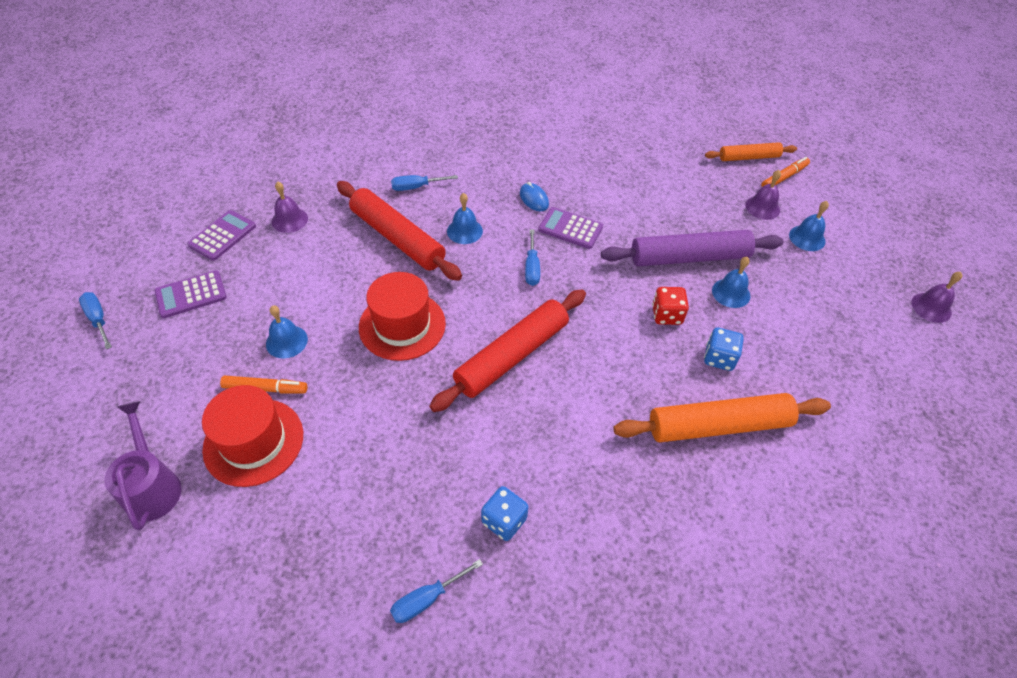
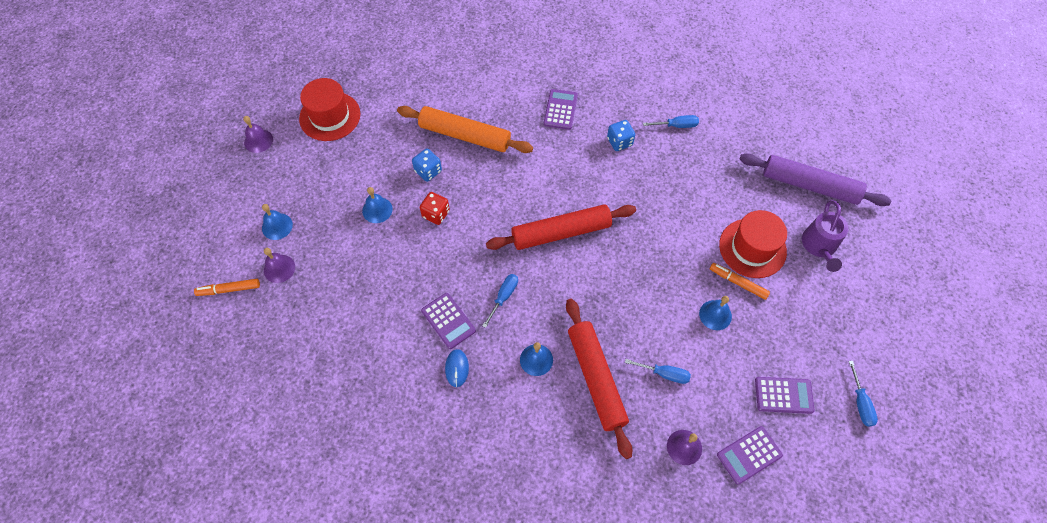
camera: 150 degrees left, 10 degrees up
red hat [359,272,446,361] -> red hat moved to [299,78,360,141]
blue screwdriver [391,175,458,191] -> blue screwdriver moved to [625,359,691,384]
purple rolling pin [601,230,783,266] -> purple rolling pin moved to [739,153,891,206]
orange rolling pin [705,142,797,161] -> none
none -> purple calculator [544,89,578,130]

